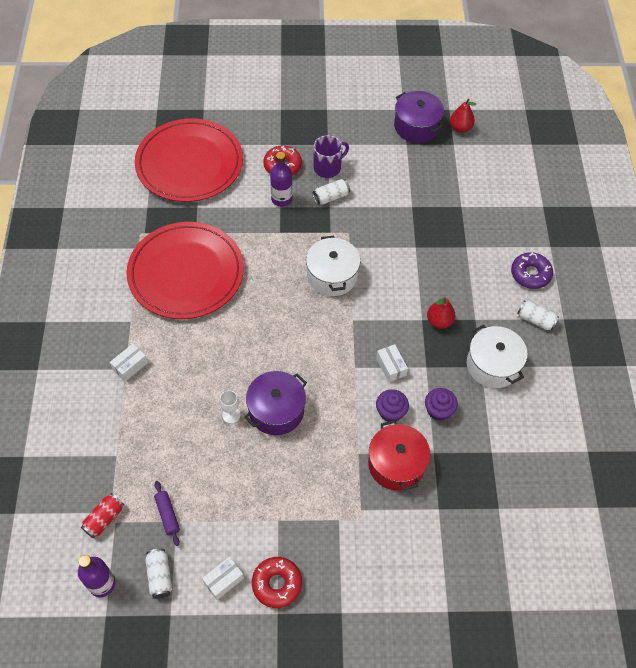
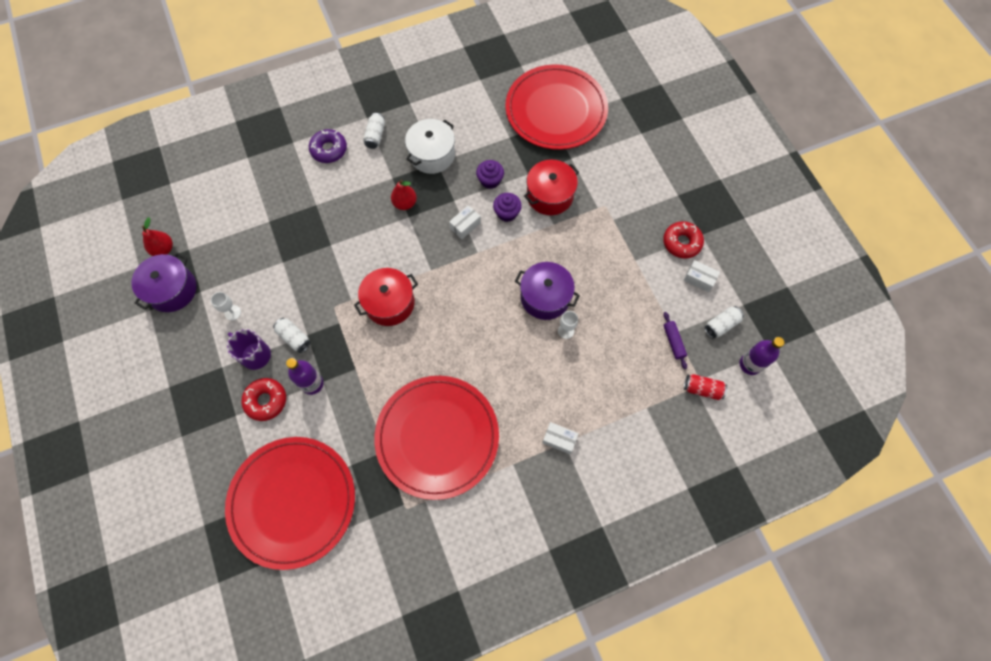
camera: 110 degrees left, 10 degrees up
purple rolling pin [154,481,180,546] -> purple rolling pin turned 60 degrees counterclockwise [663,312,687,369]
white pot [306,236,360,296] -> red pot [354,268,418,326]
none -> white goblet [211,292,241,321]
none -> red plate [505,64,608,150]

